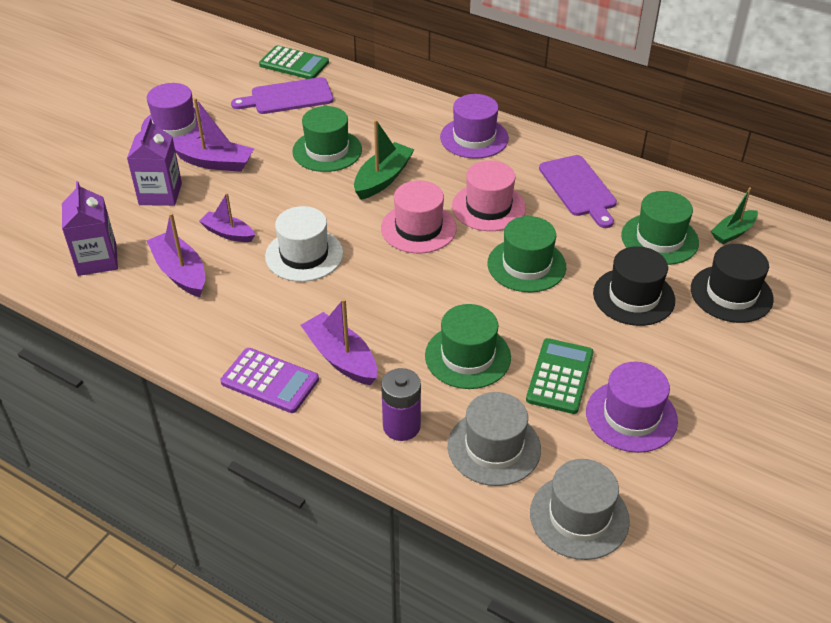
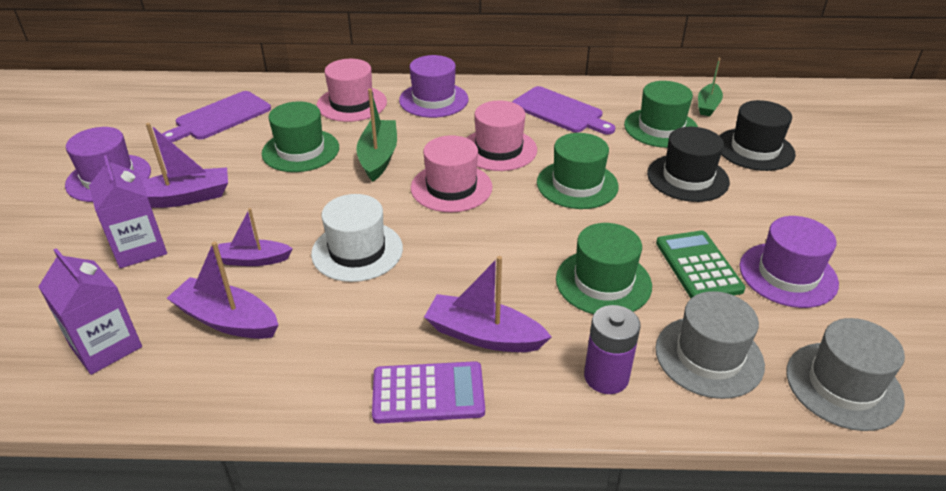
camera: 30 degrees left, 5 degrees down
green calculator [259,45,329,79] -> none
none -> pink hat [317,59,387,122]

